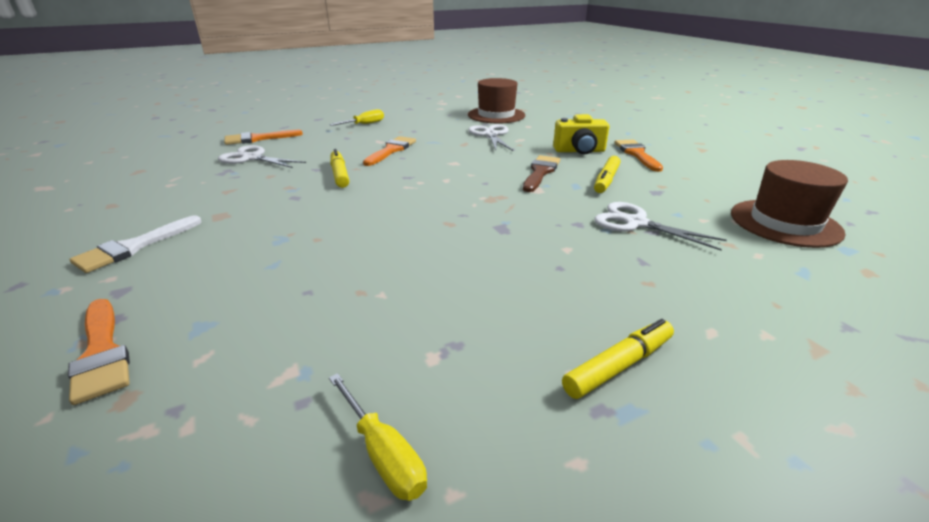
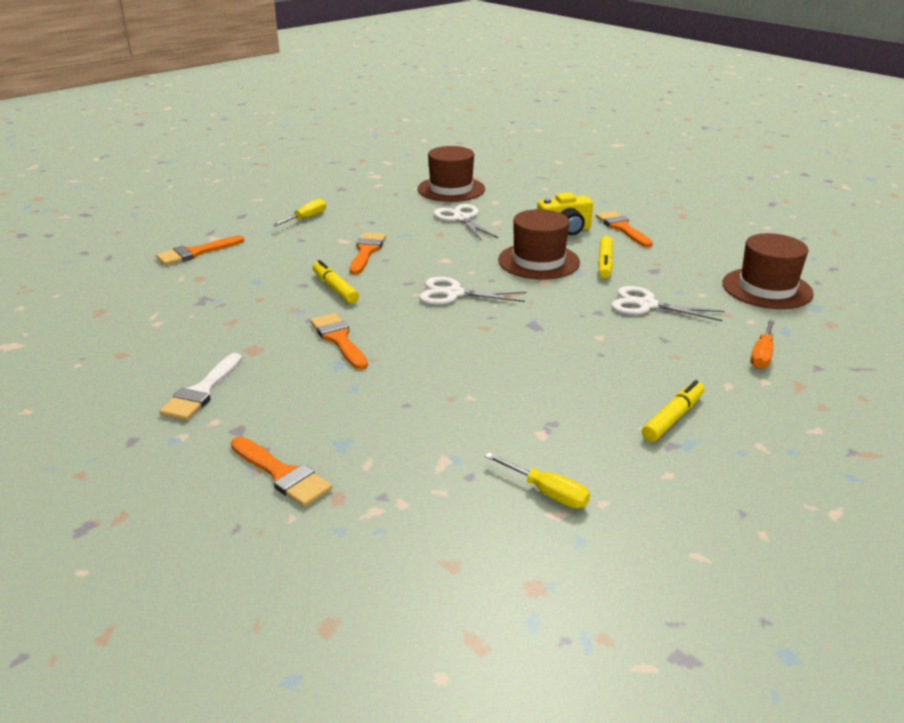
camera: 15 degrees left, 0 degrees up
white scissors [218,145,306,168] -> white scissors moved to [419,277,527,305]
brown brush [523,155,560,192] -> brown hat [498,209,580,280]
none -> orange brush [310,313,368,370]
none -> orange screwdriver [750,319,775,369]

